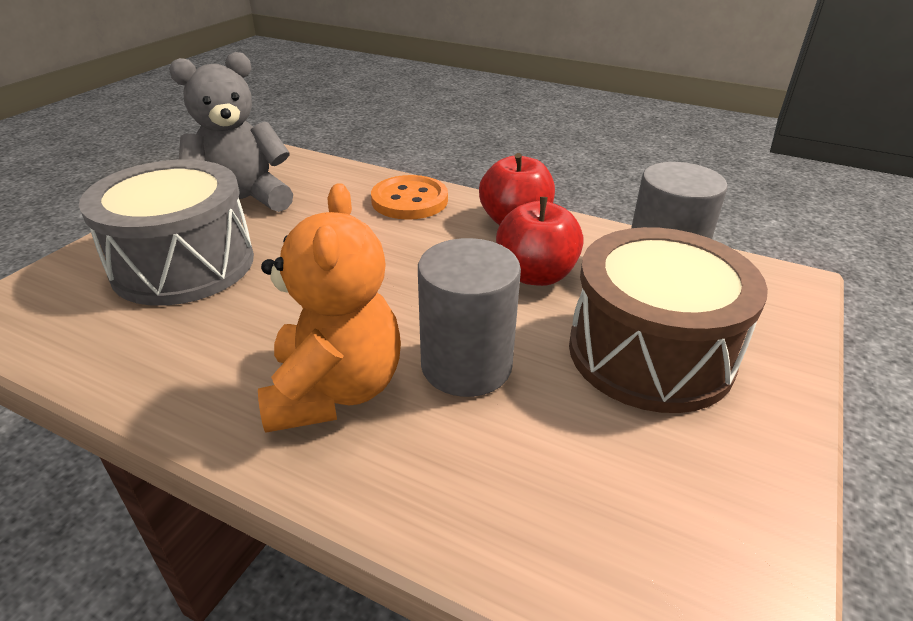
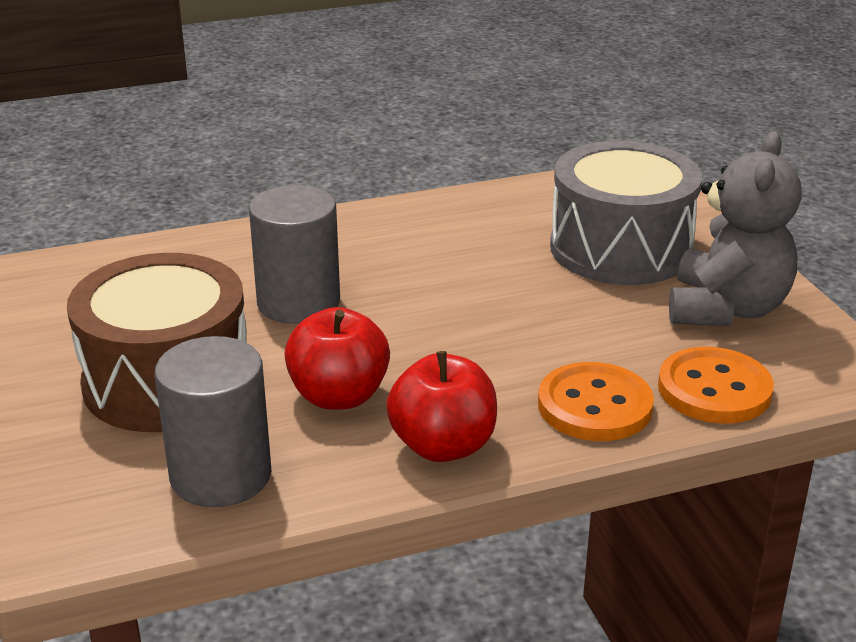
camera: 135 degrees right, 5 degrees down
orange teddy bear [258,183,401,433] -> none
none -> orange button [658,347,774,424]

